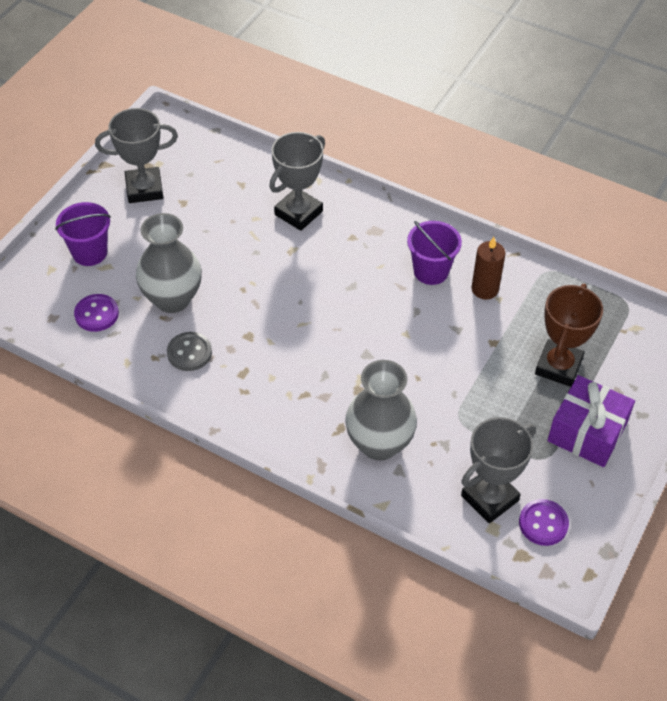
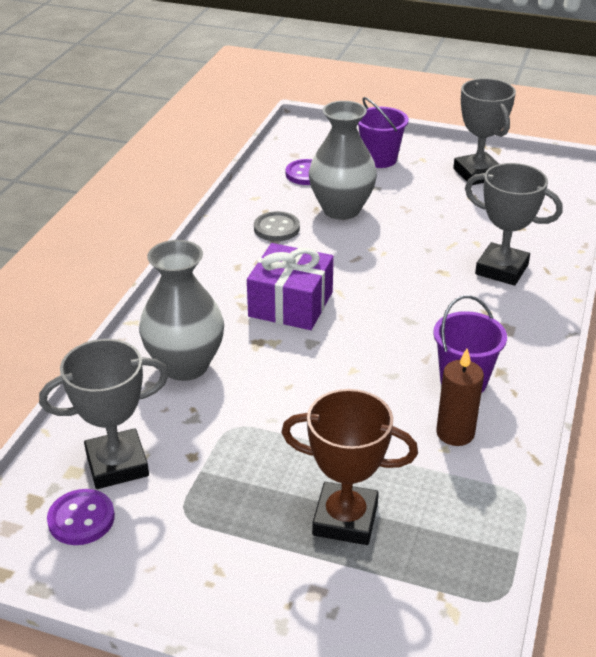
camera: 80 degrees right, 15 degrees down
grey trophy [461,417,536,523] -> grey trophy turned 60 degrees counterclockwise [39,339,169,489]
purple gift [547,375,635,467] -> purple gift moved to [247,243,334,330]

